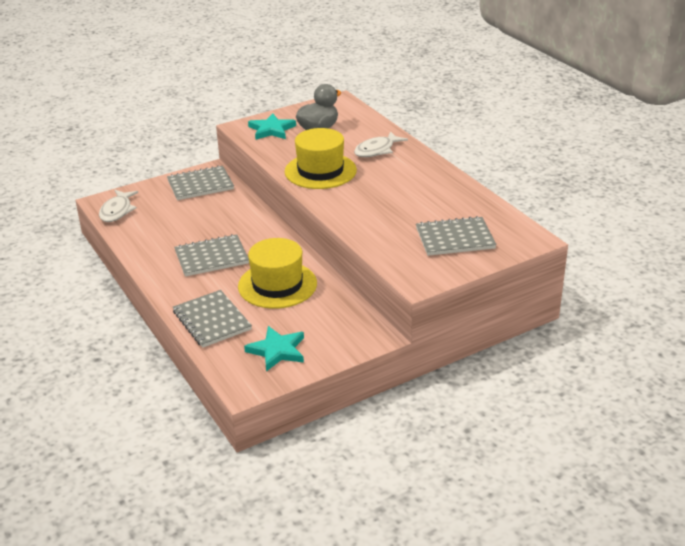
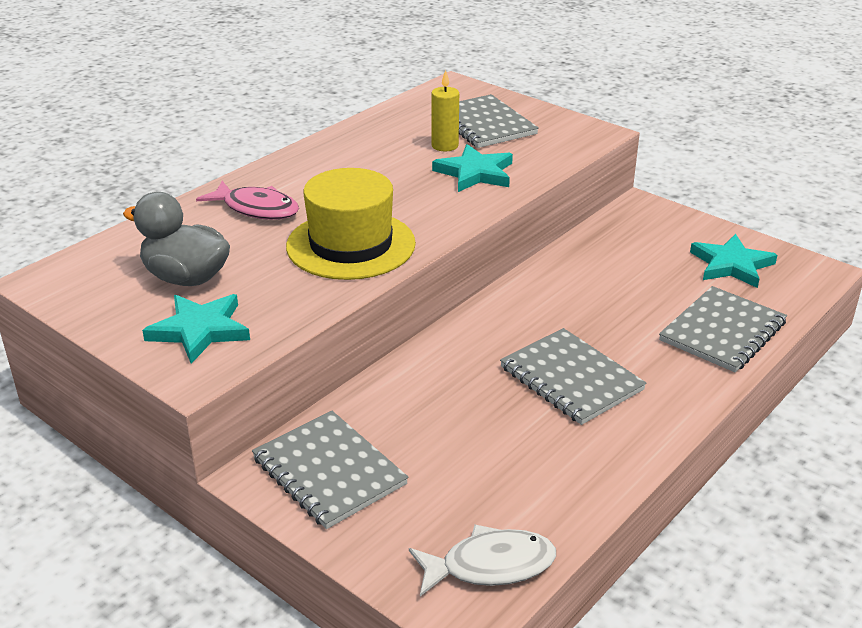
camera: 110 degrees left, 0 degrees up
yellow hat [238,238,317,309] -> none
white fish [354,131,408,157] -> pink fish [196,181,299,220]
none -> yellow candle [431,70,459,151]
none -> turquoise star [432,144,513,192]

